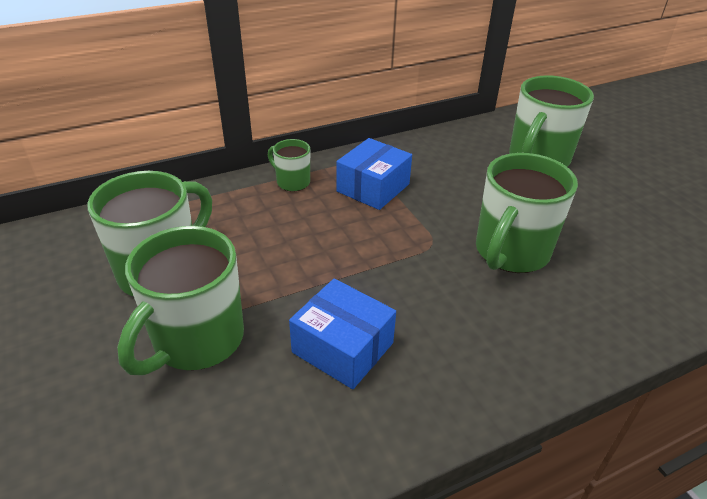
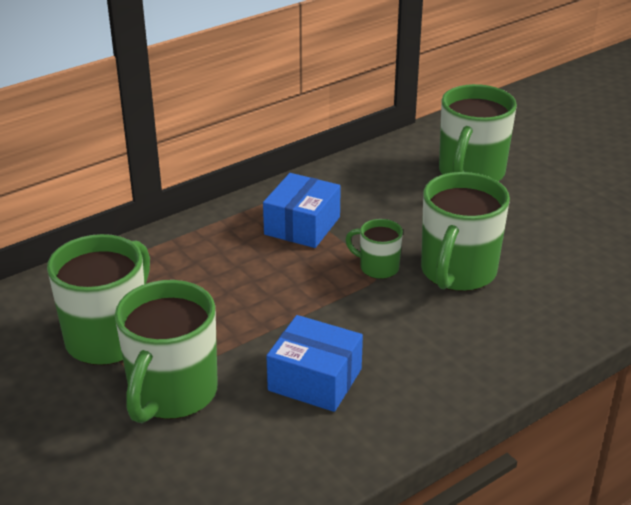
camera: 10 degrees left, 5 degrees down
green mug [268,139,310,191] -> green mug moved to [345,219,403,279]

